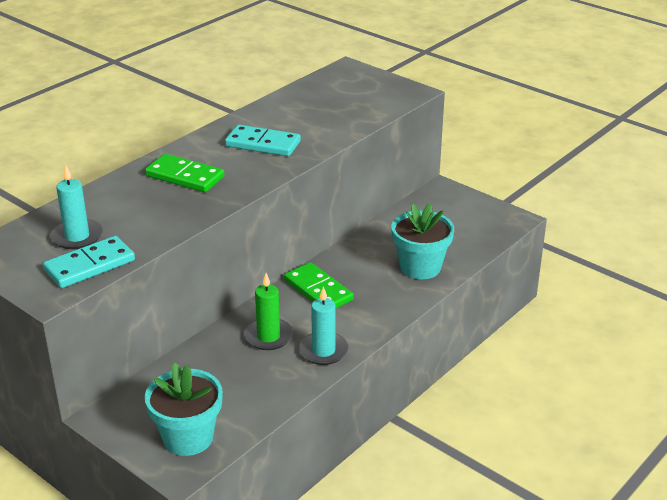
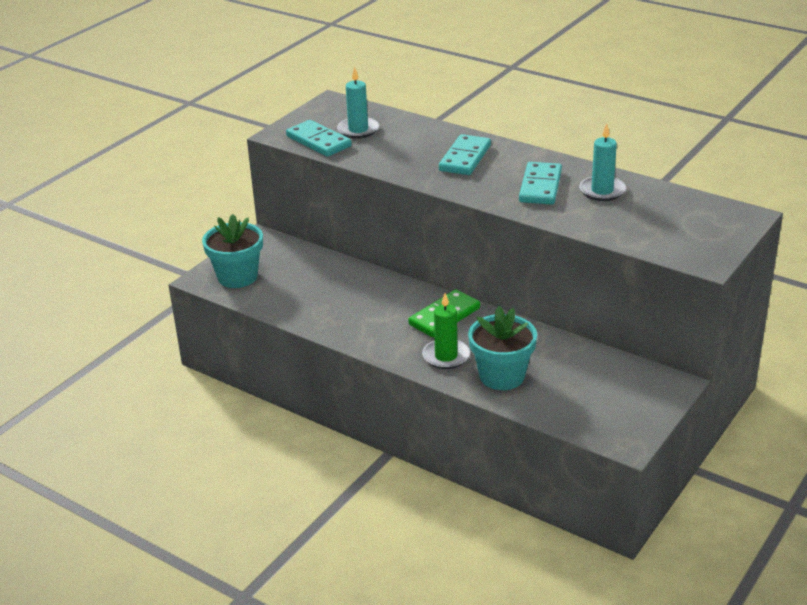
camera: 85 degrees right, 0 degrees up
green domino [145,154,224,192] -> turquoise domino [439,134,491,175]
green candle [244,273,293,350] -> green candle moved to [422,293,470,369]
turquoise candle [299,286,349,365] -> turquoise candle moved to [579,123,626,201]

